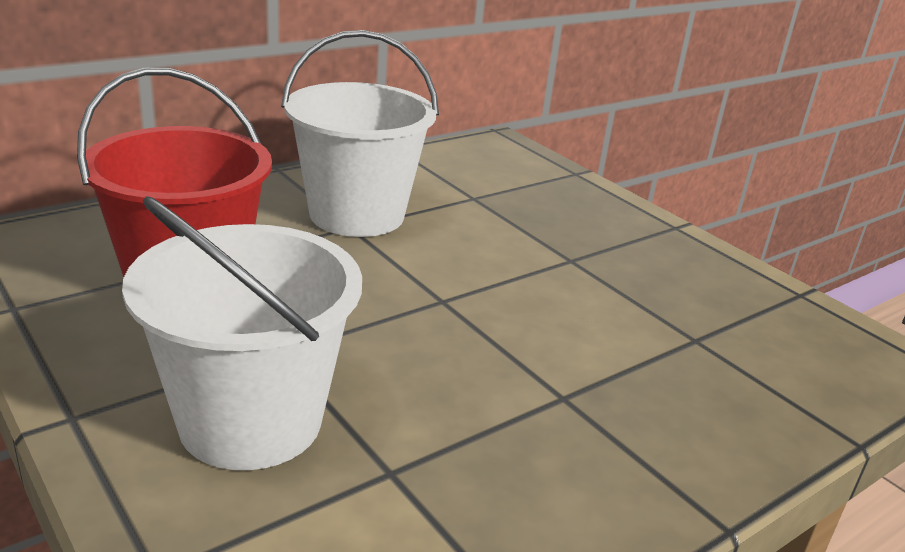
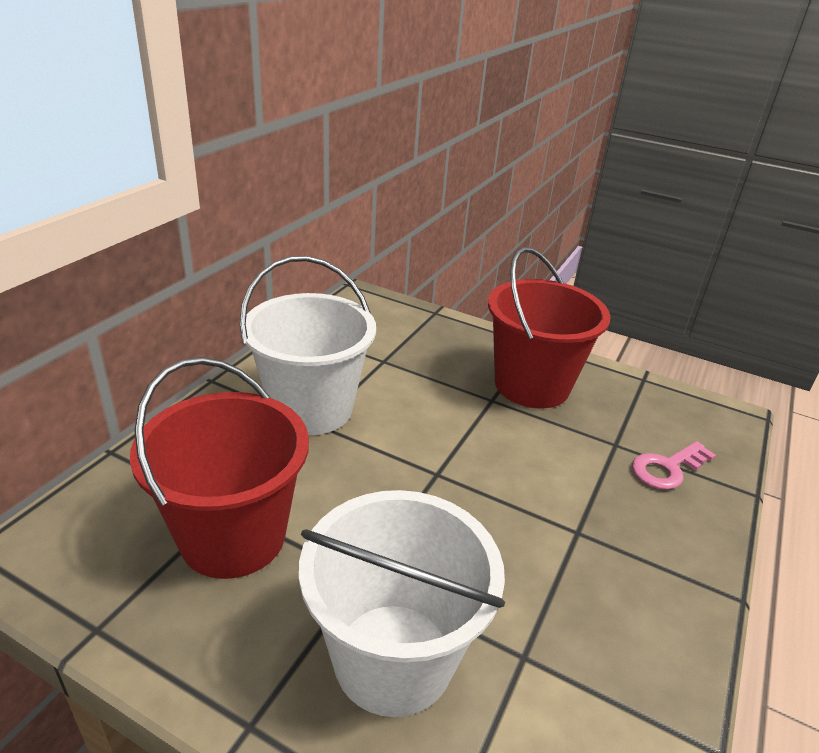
camera: 25 degrees left, 5 degrees up
none -> red bucket [488,247,611,408]
none -> pink key [632,441,716,490]

